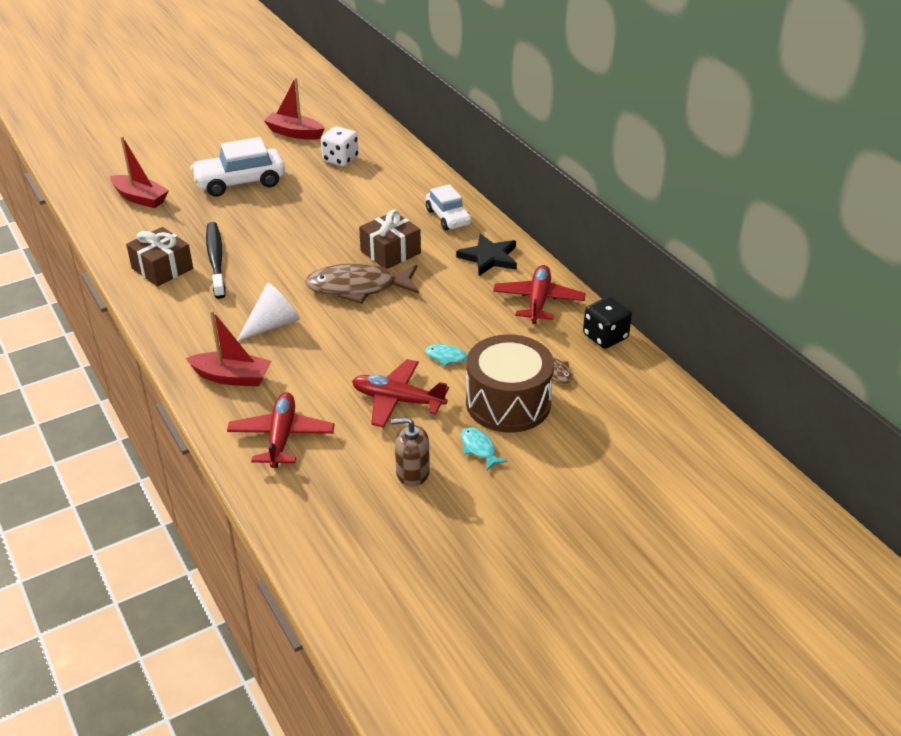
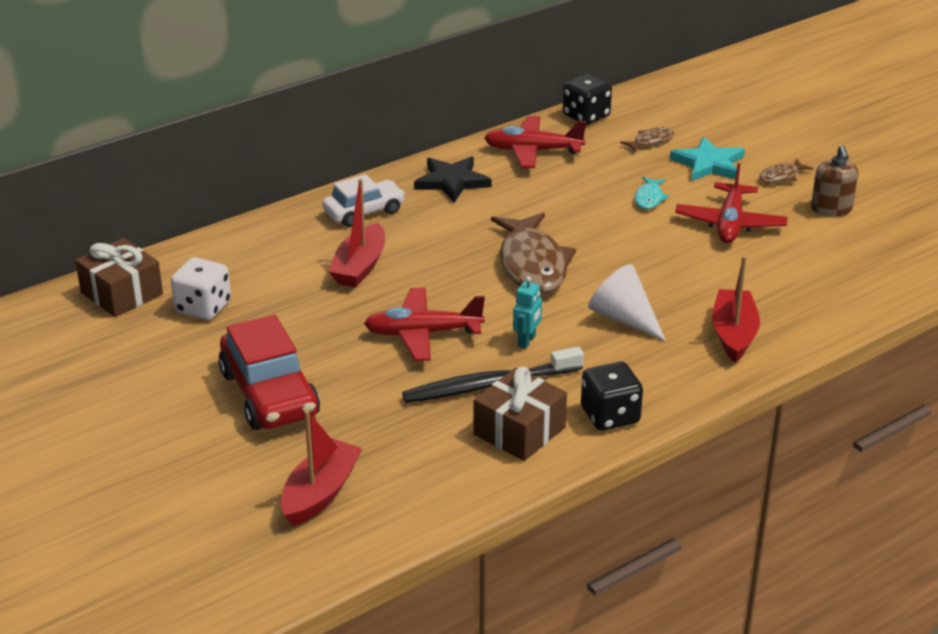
camera: 95 degrees left, 5 degrees down
white car [190,137,285,197] -> red car [219,315,320,430]
red plane [227,392,335,468] -> red plane moved to [364,288,485,361]
red boat [263,78,325,140] -> red boat moved to [328,179,385,288]
brown gift [359,210,421,269] -> brown gift moved to [75,238,163,317]
turquoise fish [461,427,508,470] -> brown fish [759,158,813,183]
brown drum [466,334,554,433] -> turquoise star [670,137,745,181]
none -> turquoise robot [513,276,542,349]
none -> black dice [581,362,643,431]

